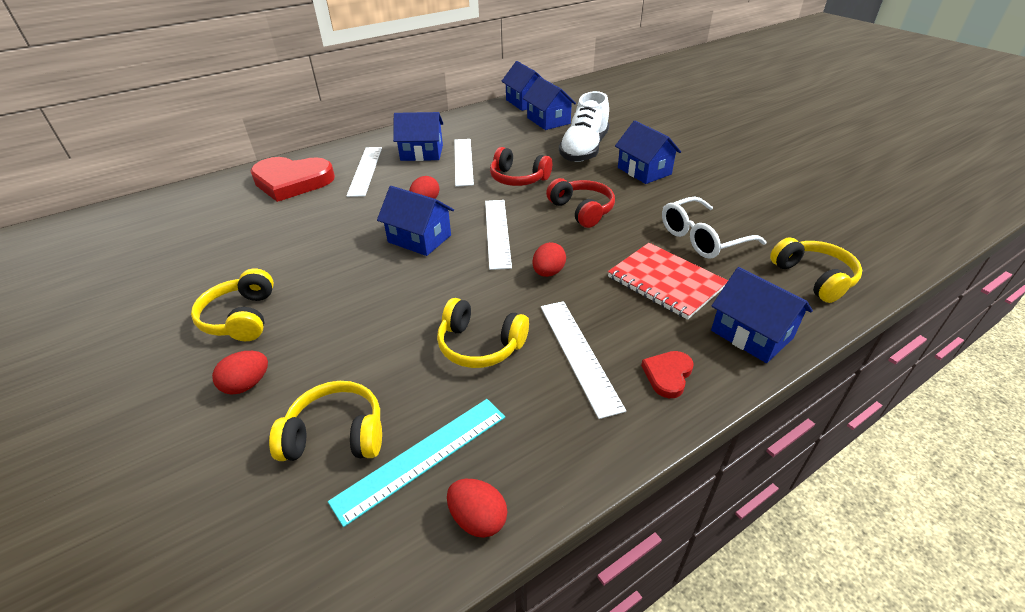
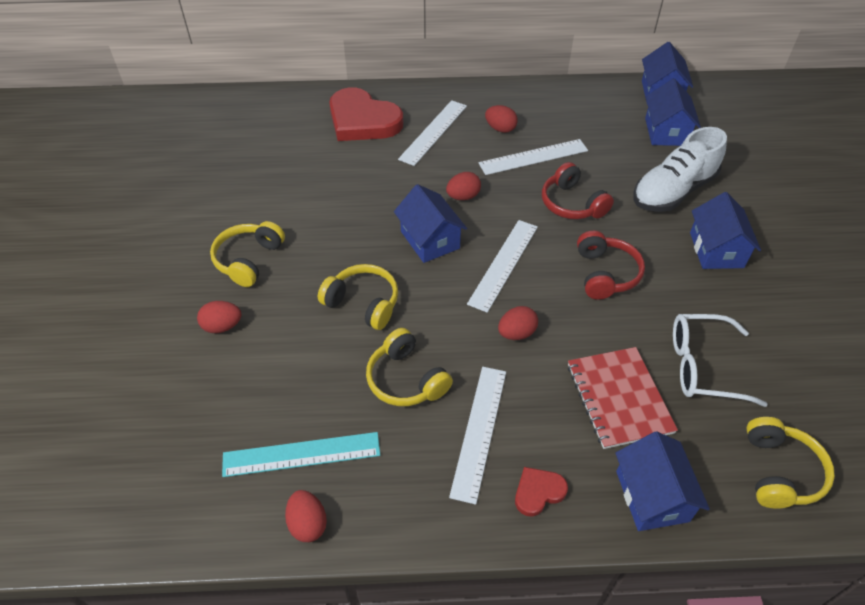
camera: 30 degrees right, 10 degrees up
yellow headphones [269,381,382,461] -> yellow headphones moved to [318,264,398,330]
blue house [393,112,443,161] -> red egg [485,105,518,133]
white ruler [454,139,474,187] -> white ruler turned 45 degrees clockwise [479,139,588,175]

